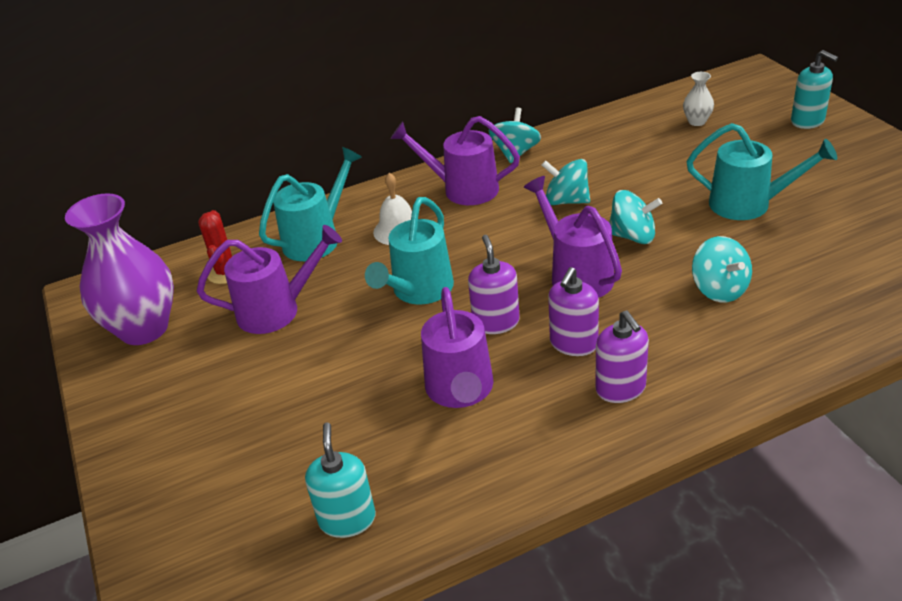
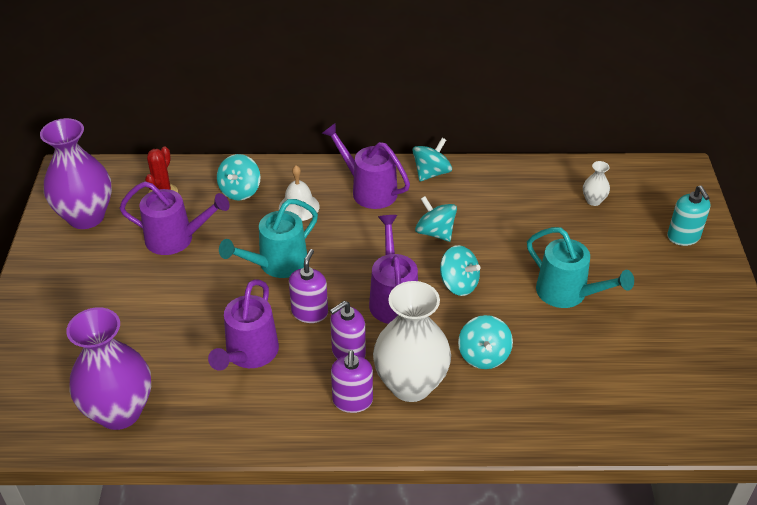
camera: 20 degrees right, 5 degrees up
turquoise watering can [259,147,362,261] -> turquoise spinning top [217,154,260,200]
turquoise soap dispenser [305,423,376,538] -> purple vase [66,307,151,430]
none -> white vase [373,281,451,402]

